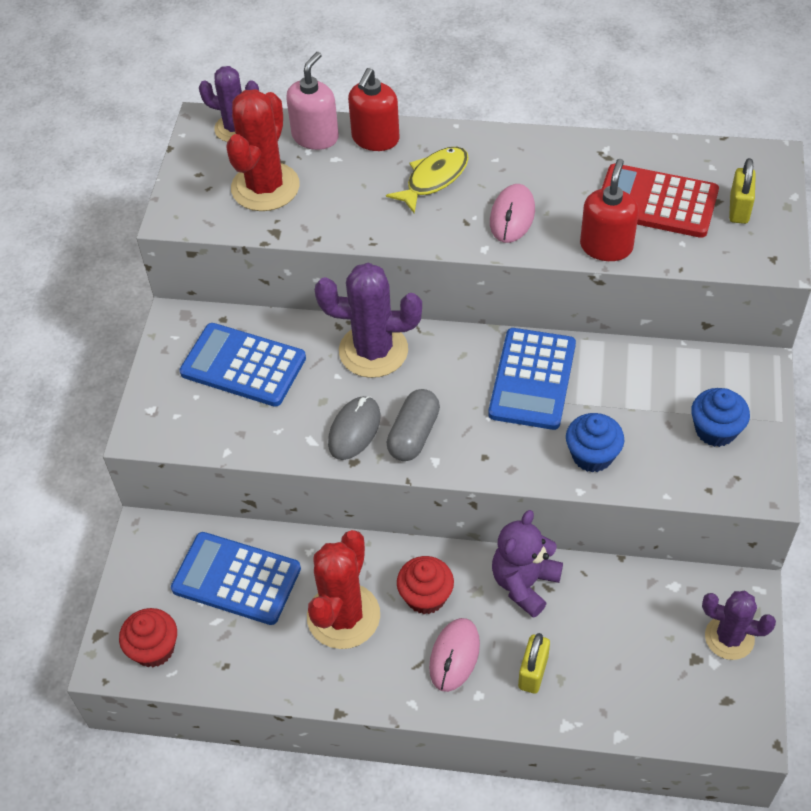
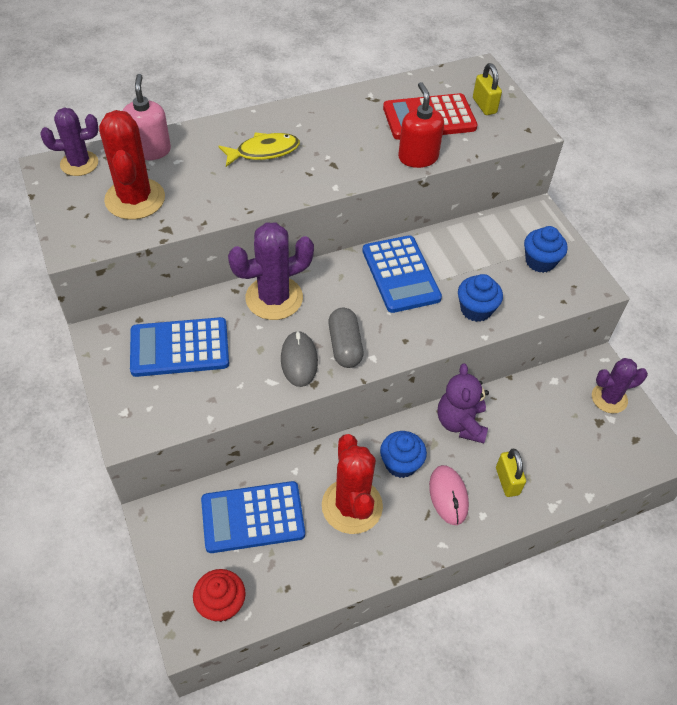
camera: 35 degrees left, 0 degrees up
red soap dispenser [348,68,400,151] -> none
yellow fish [386,147,469,214] -> yellow fish turned 60 degrees clockwise [218,132,300,167]
red cupcake [397,556,454,614] -> blue cupcake [380,431,427,478]
pink mouse [490,184,535,243] -> none

